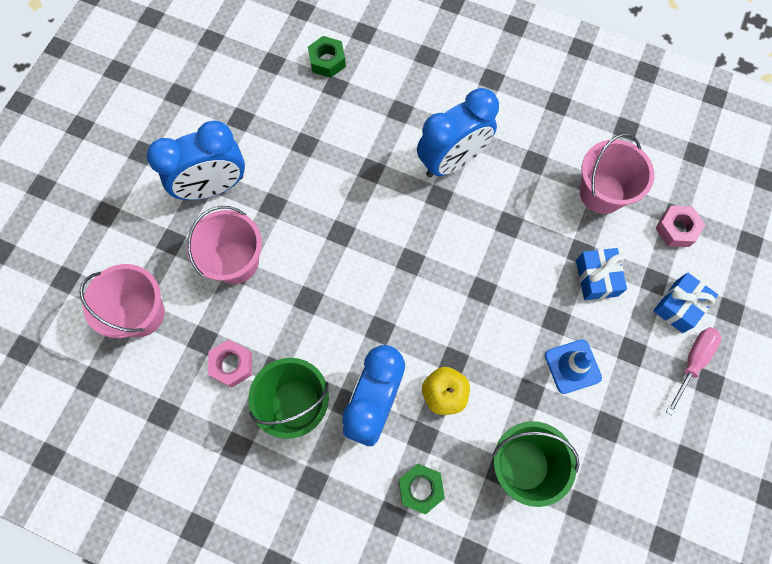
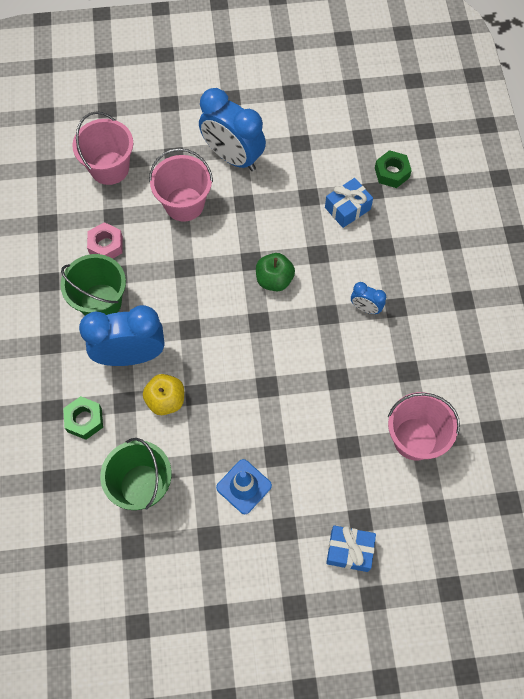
camera: 60 degrees right, 5 degrees down
blue clock [417,88,499,178] -> blue clock [351,282,386,314], size x0.46
blue gift [576,248,627,300] -> blue gift moved to [325,178,373,228]
pink nut [655,205,705,247] -> none
pink screwdriver [666,327,722,415] -> none
none -> green apple [256,253,295,291]

